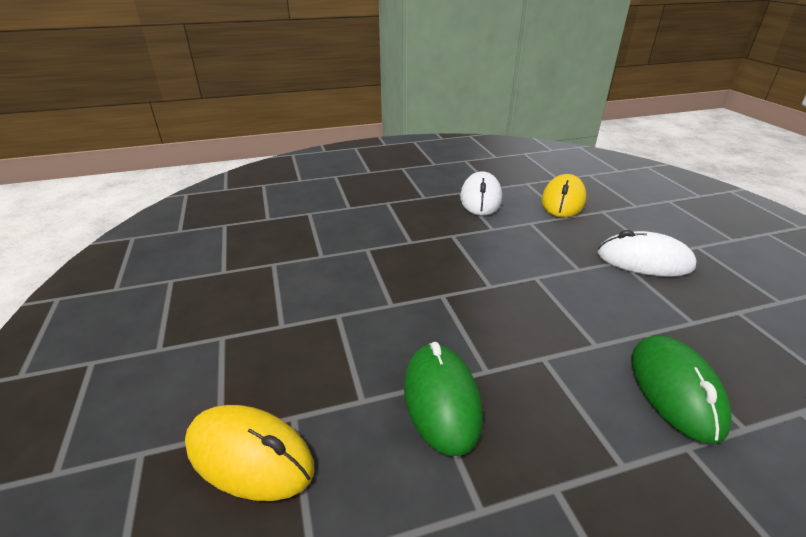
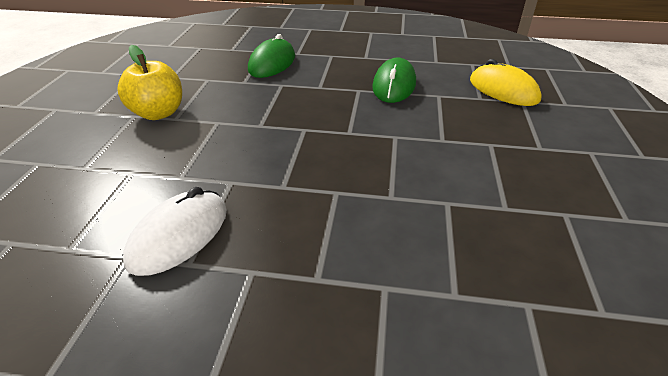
camera: 155 degrees left, 5 degrees up
yellow mouse [542,174,586,218] -> none
white mouse [597,230,696,277] -> yellow apple [117,45,182,120]

